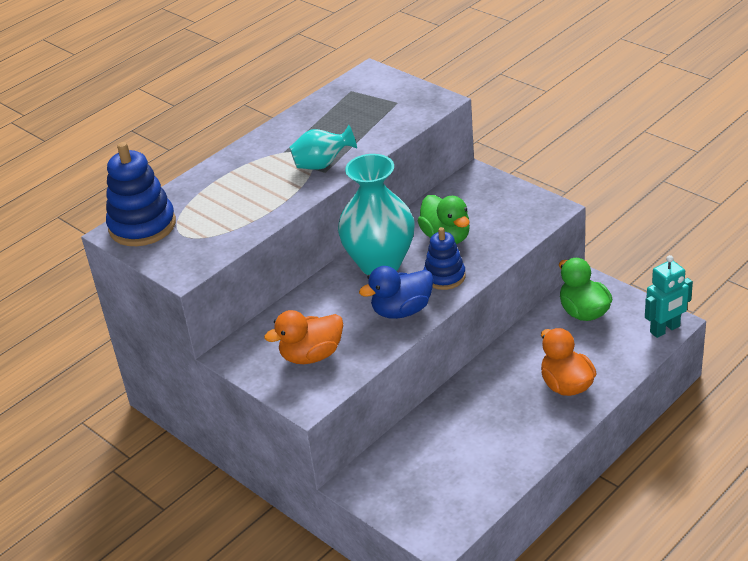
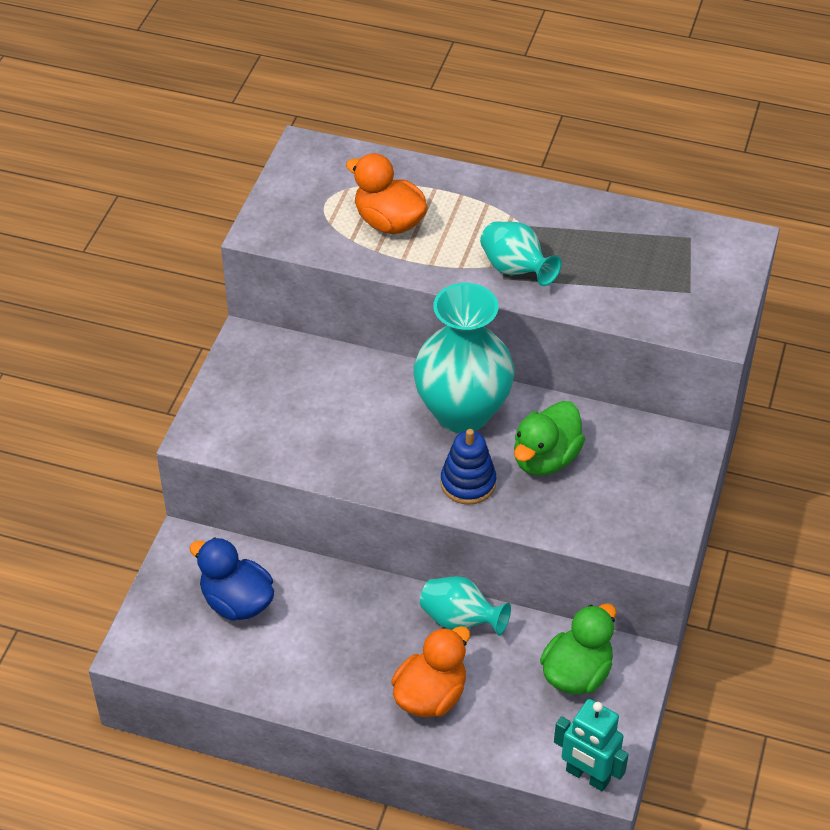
camera: 60 degrees right, 10 degrees up
blue stacking toy [106,142,176,246] -> none
orange duck [264,310,343,364] -> orange duck moved to [346,153,428,234]
blue duck [359,266,434,319] -> blue duck moved to [189,537,274,621]
none -> turquoise vase [420,576,511,636]

